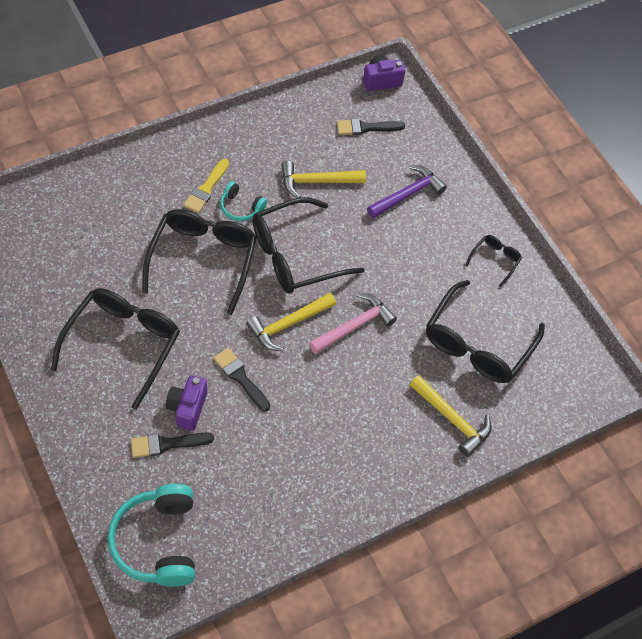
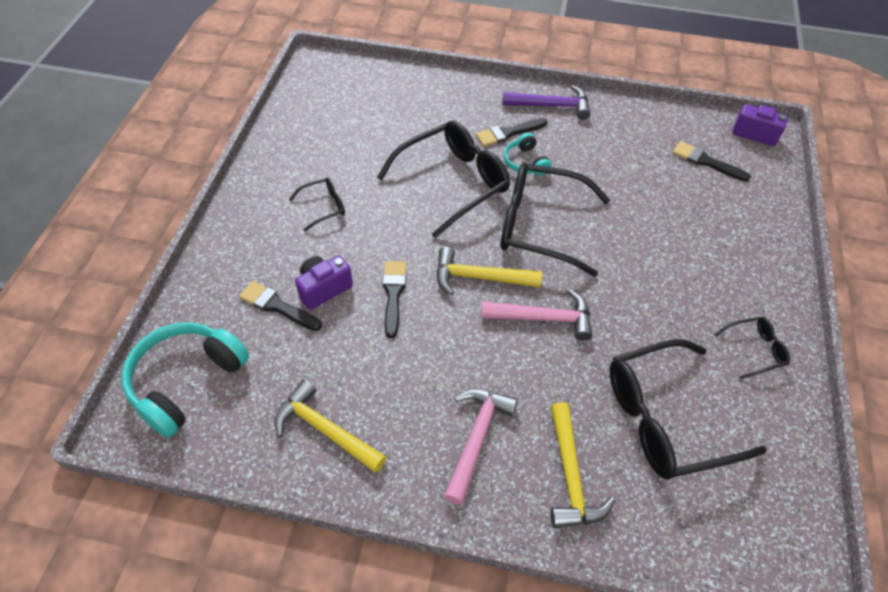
camera: 45 degrees right, 5 degrees down
black glasses [51,288,180,410] -> black glasses [289,178,345,231], size x0.46
yellow brush [184,159,229,213] -> black brush [476,118,547,147]
yellow hammer [281,161,366,198] -> yellow hammer moved to [275,380,386,473]
purple hammer [367,165,447,219] -> purple hammer moved to [502,85,591,120]
none -> pink hammer [444,389,518,505]

